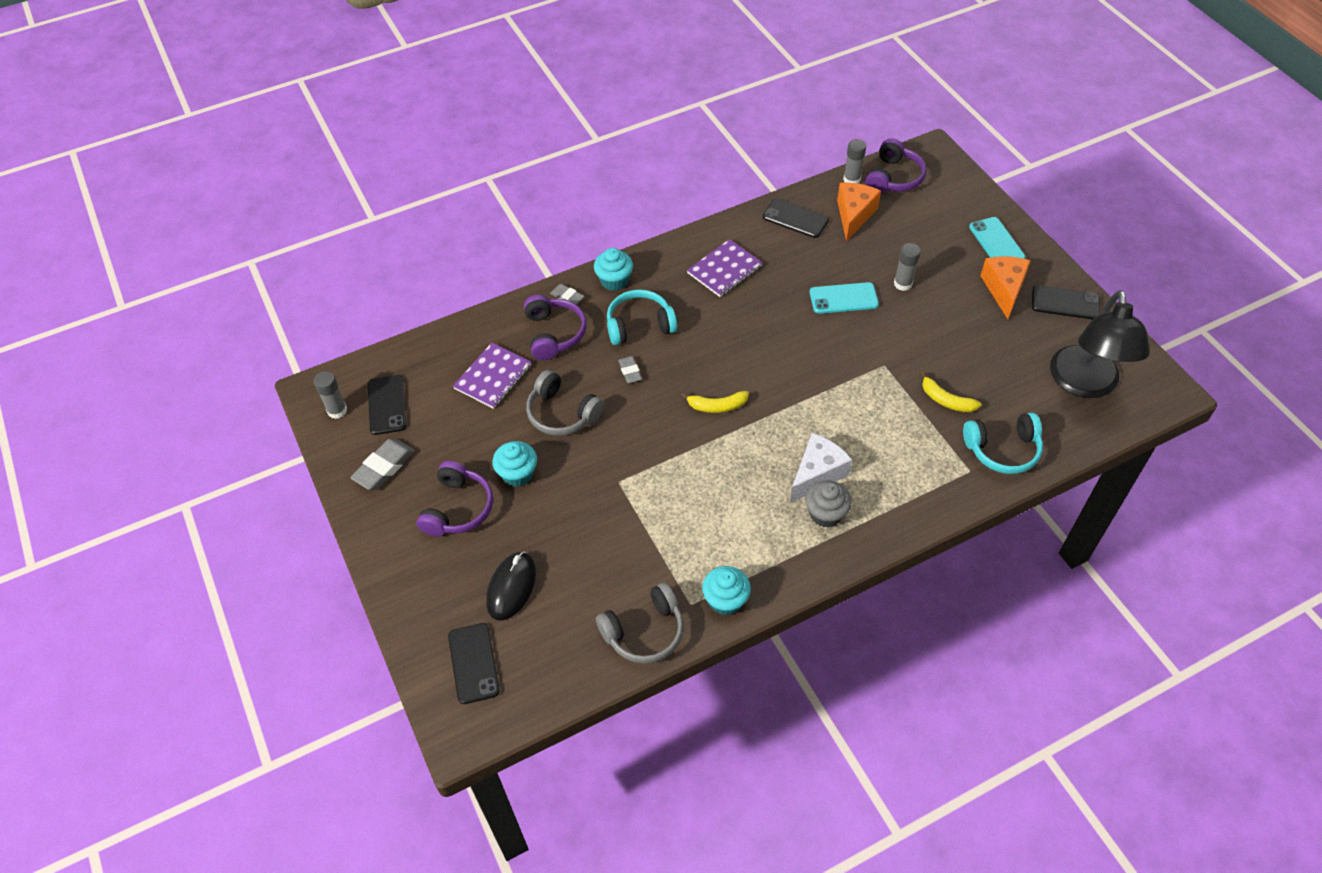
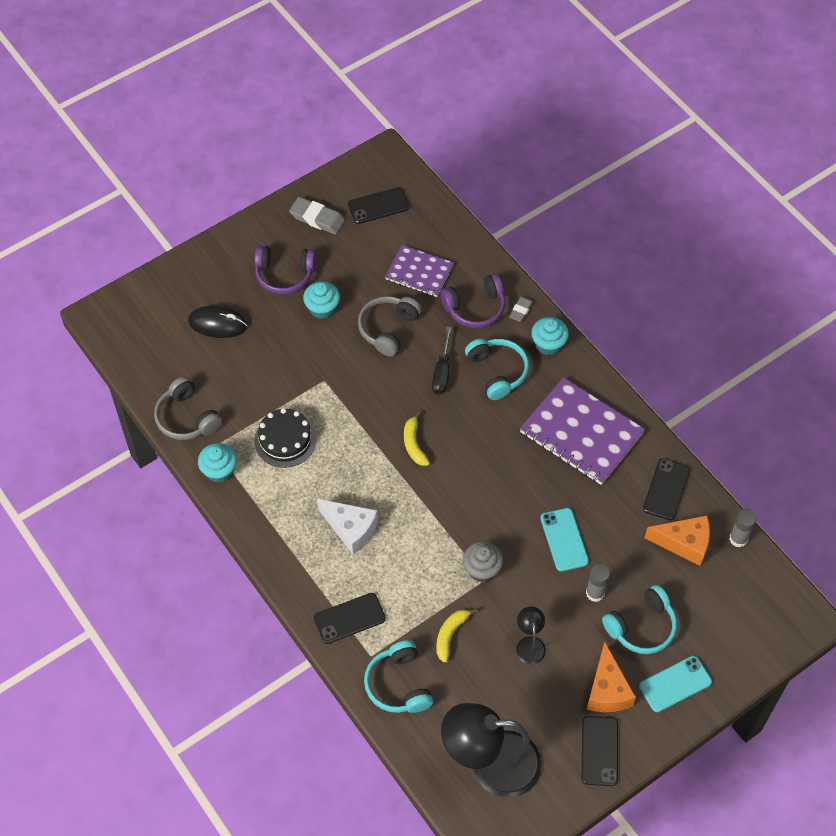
camera: 80 degrees right, 5 degrees up
grey glue stick [314,371,347,419] -> none
black phone [448,623,500,704] -> black phone moved to [314,593,386,644]
grey eraser [618,356,642,383] -> black screwdriver [432,327,452,394]
purple notebook [687,239,763,297] -> purple notebook [520,377,645,485], size x1.66
grey cupcake [805,480,852,528] -> grey cupcake moved to [463,541,503,582]
purple headphones [865,138,926,193] -> none
orange cheese [980,256,1031,319] -> orange cheese turned 90 degrees clockwise [586,642,636,712]
none -> black cake [254,408,317,468]
none -> black lamp [516,606,546,664]
none -> turquoise headphones [602,585,677,654]

